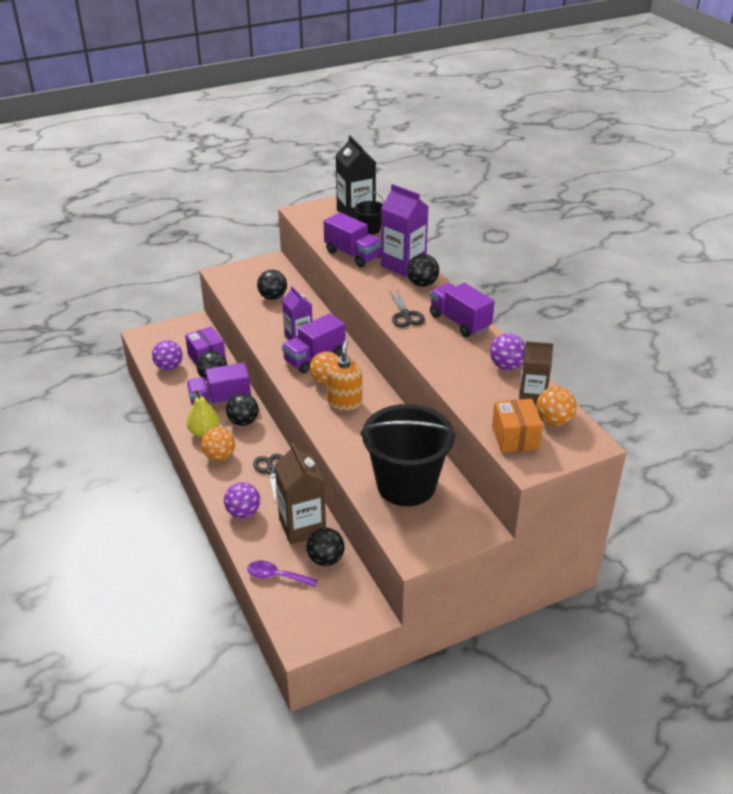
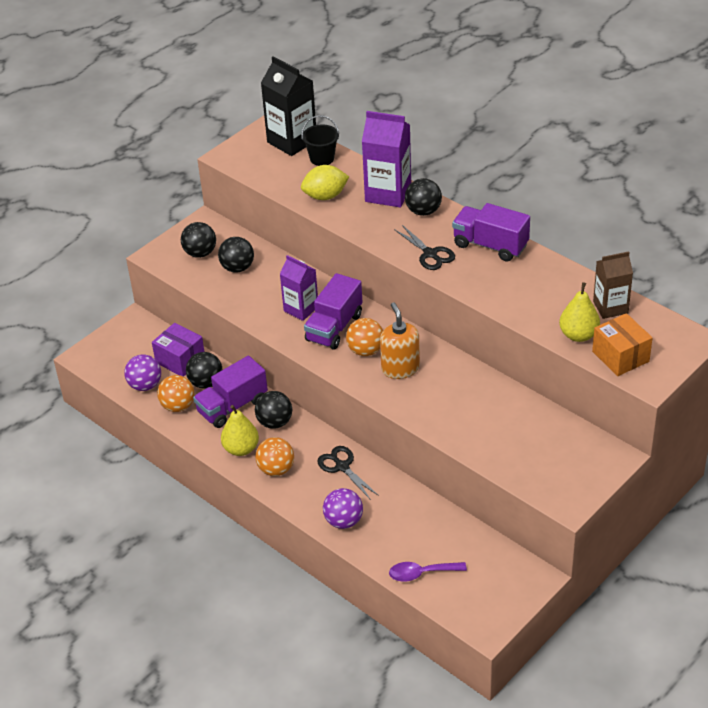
camera: 20 degrees left, 5 degrees up
brown carton [275,443,326,545] -> none
black ball [307,528,344,566] -> black ball moved to [181,222,216,258]
purple truck [323,212,381,267] -> yellow lemon [301,165,349,200]
black bucket [360,404,456,506] -> none
purple ball [490,333,525,370] -> none
orange ball [537,386,577,426] -> orange ball moved to [157,375,195,412]
none -> yellow pear [559,282,600,342]

